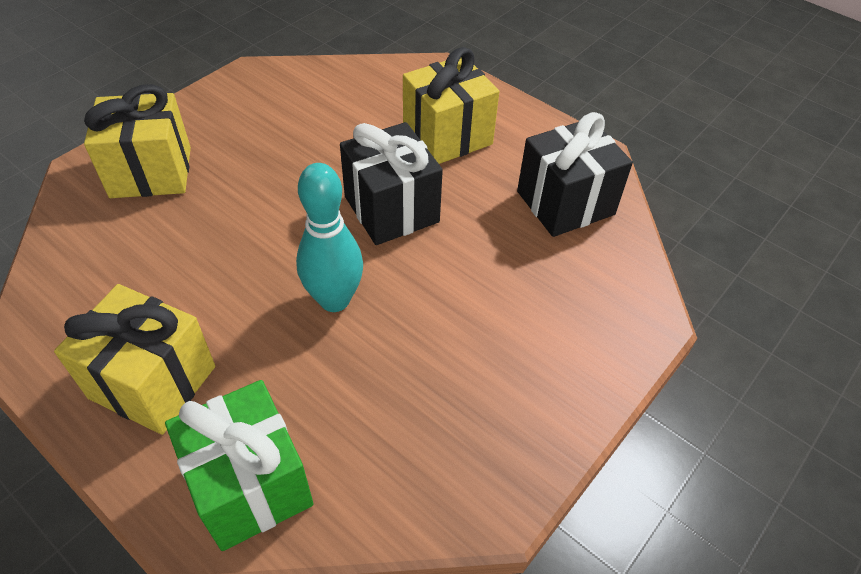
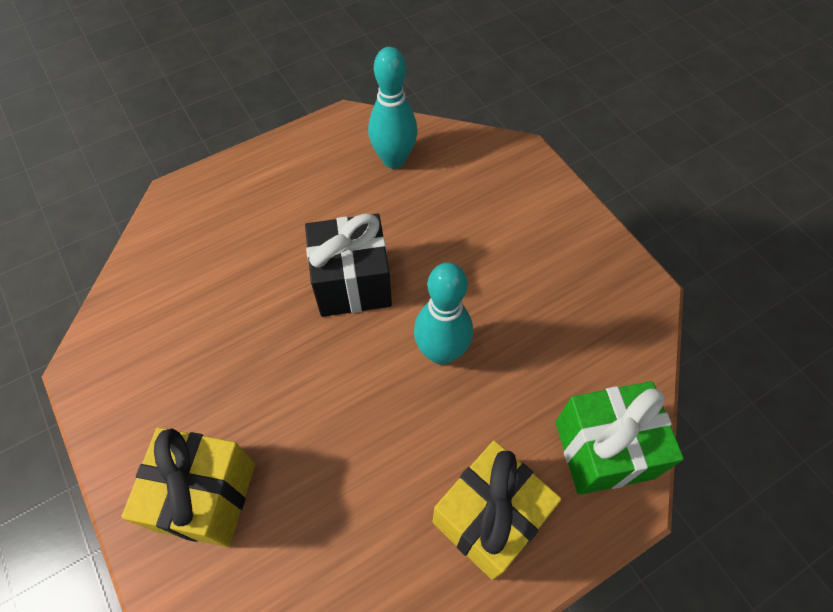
camera: 70 degrees left, 10 degrees up
yellow gift [403,47,499,164] -> none
black gift [517,112,633,237] -> turquoise bowling pin [368,47,418,169]

